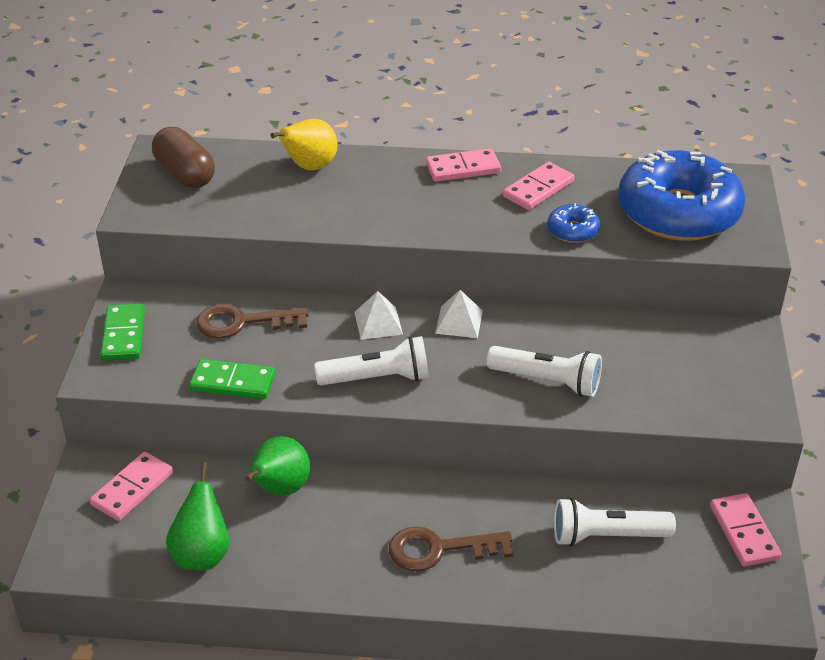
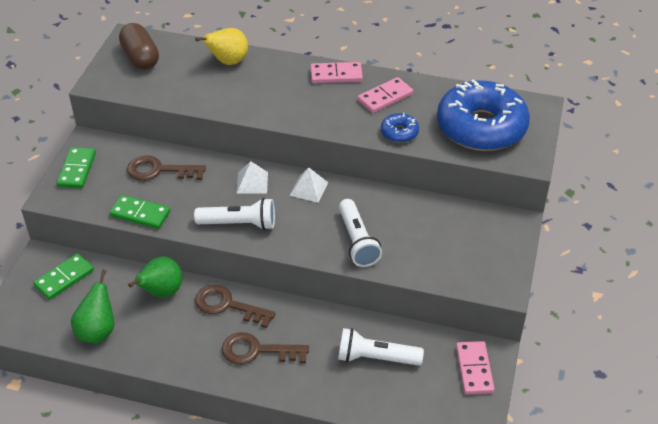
camera: 10 degrees right, 5 degrees up
pink domino [90,452,173,521] -> green domino [33,253,94,300]
white flashlight [487,346,602,397] -> white flashlight turned 45 degrees clockwise [339,199,382,267]
none -> brown key [195,285,276,328]

